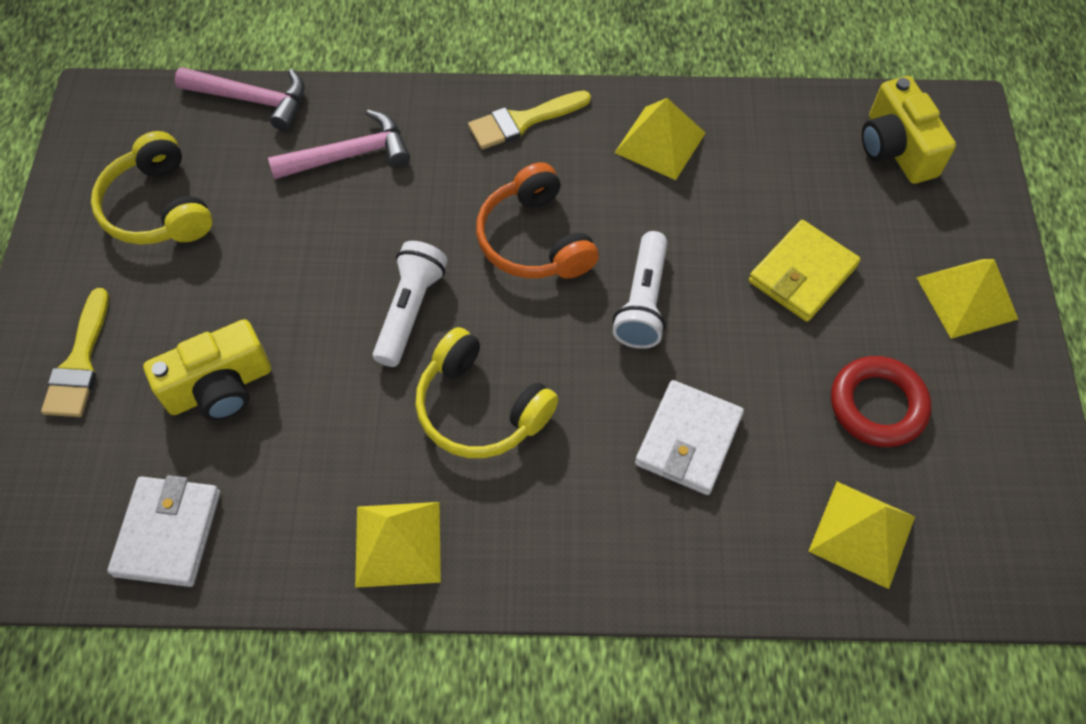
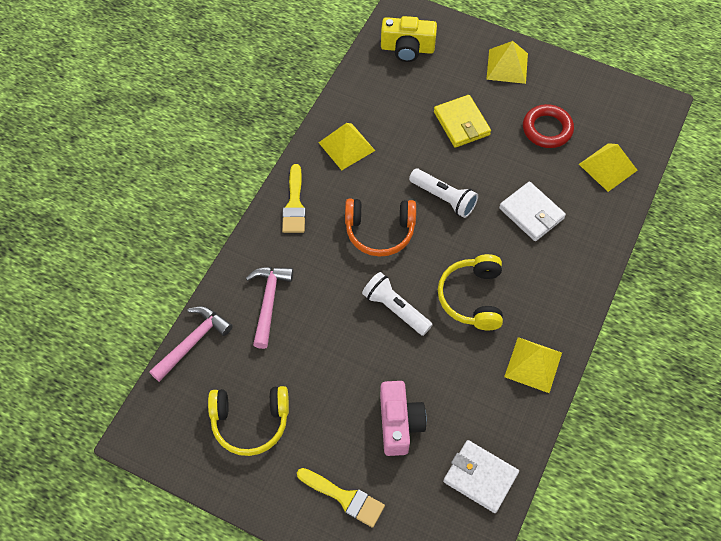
camera: 65 degrees left, 0 degrees up
yellow camera [143,319,271,421] -> pink camera [380,381,427,456]
yellow headphones [415,327,558,458] -> yellow headphones turned 120 degrees clockwise [438,254,503,330]

